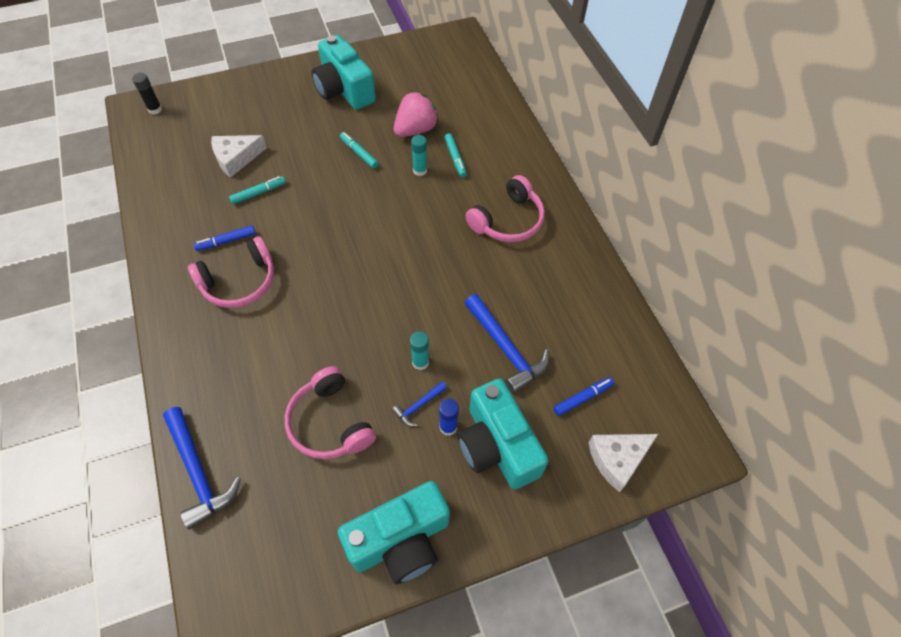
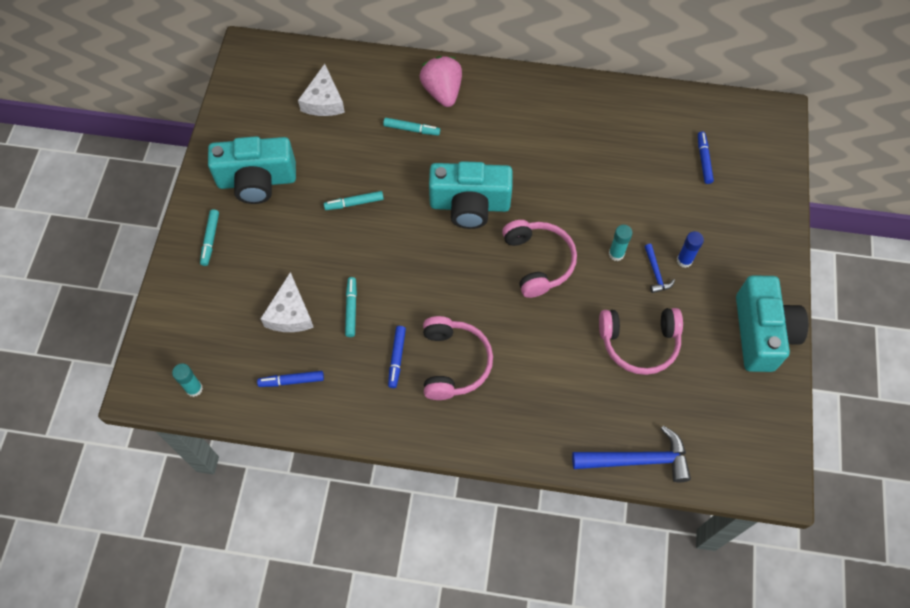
camera: 60 degrees left, 5 degrees up
black glue stick [132,73,162,115] -> none
pink strawberry [394,91,439,137] -> pink strawberry moved to [420,56,462,107]
turquoise glue stick [411,135,427,176] -> turquoise glue stick moved to [172,363,203,397]
turquoise camera [458,378,549,489] -> turquoise camera moved to [429,161,513,229]
blue hammer [465,294,549,394] -> none
pink headphones [466,175,545,242] -> pink headphones moved to [502,220,577,298]
white cheese [588,434,658,492] -> white cheese moved to [298,64,345,116]
none -> turquoise marker [200,209,219,266]
none -> blue marker [257,371,324,387]

